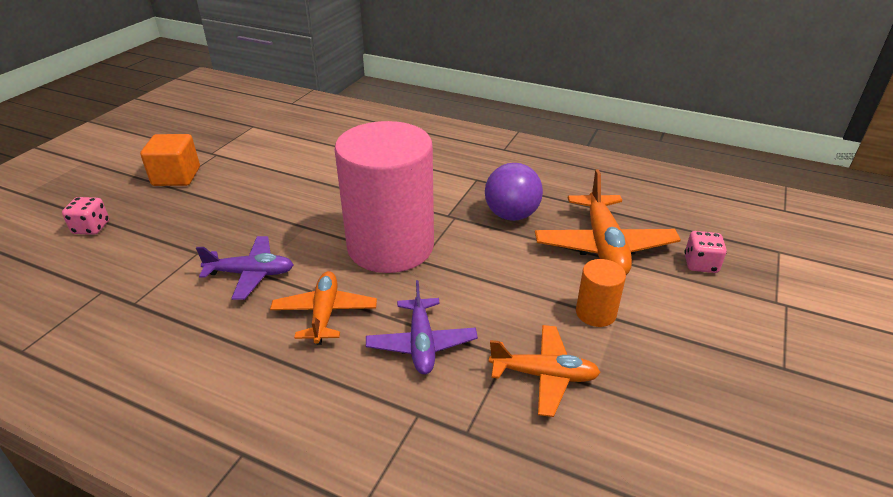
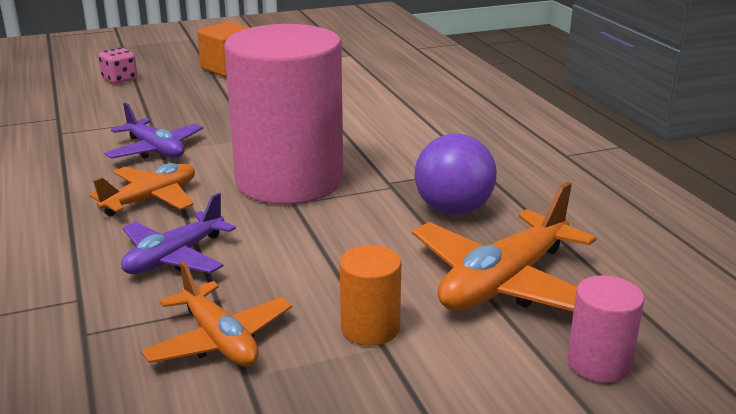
camera: 45 degrees right, 10 degrees down
pink dice [684,231,727,273] -> pink cylinder [567,275,644,383]

